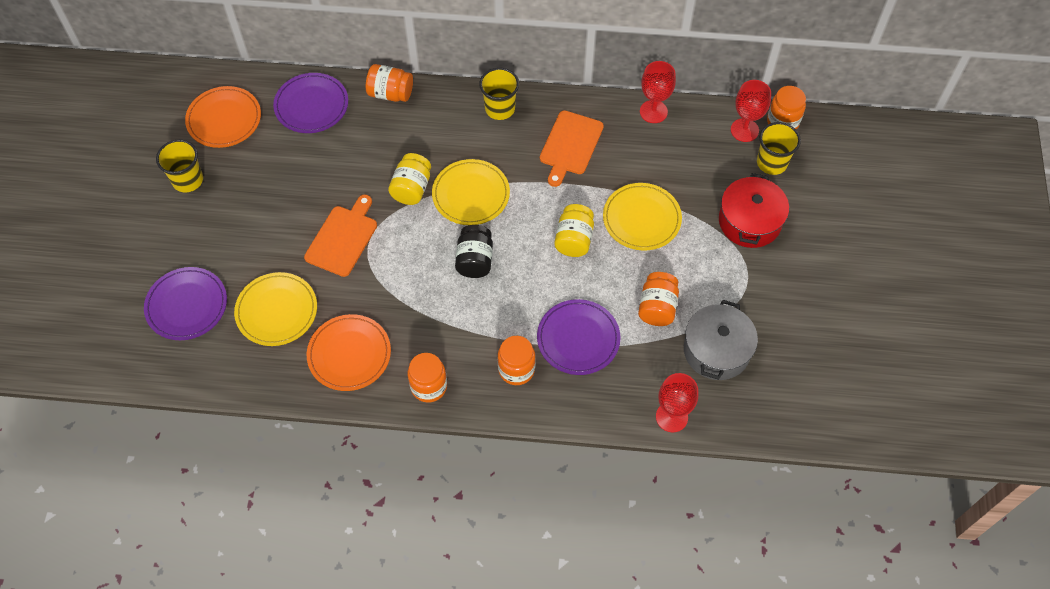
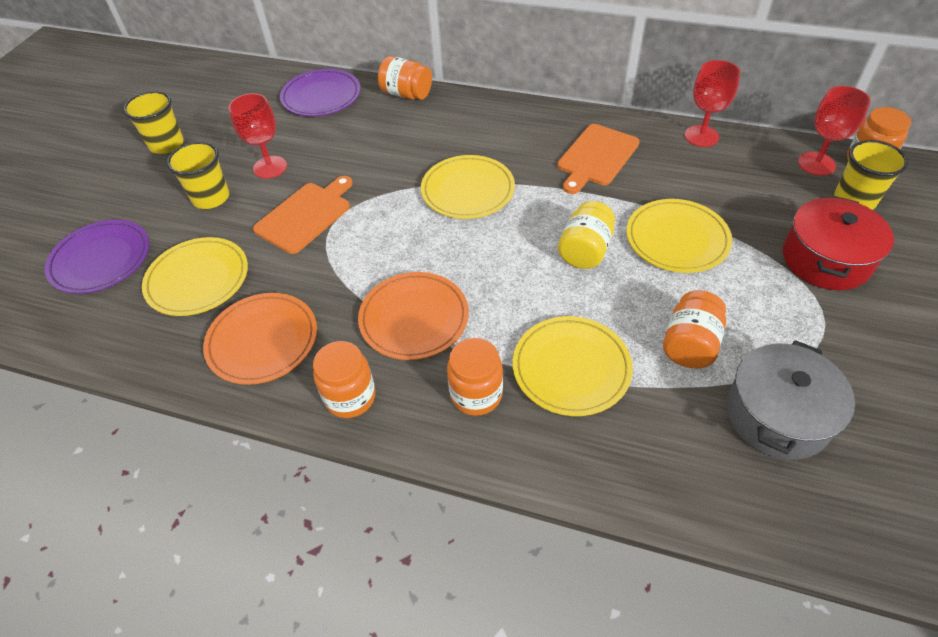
camera: 15 degrees right, 10 degrees down
orange plate [185,86,261,148] -> orange plate moved to [358,272,469,360]
yellow jar [388,153,431,205] -> none
black jar [455,225,493,278] -> none
yellow cup [479,68,519,120] -> yellow cup moved to [167,142,229,209]
purple plate [537,299,621,375] -> yellow plate [513,316,633,416]
red goblet [656,373,699,432] -> red goblet moved to [229,93,287,179]

